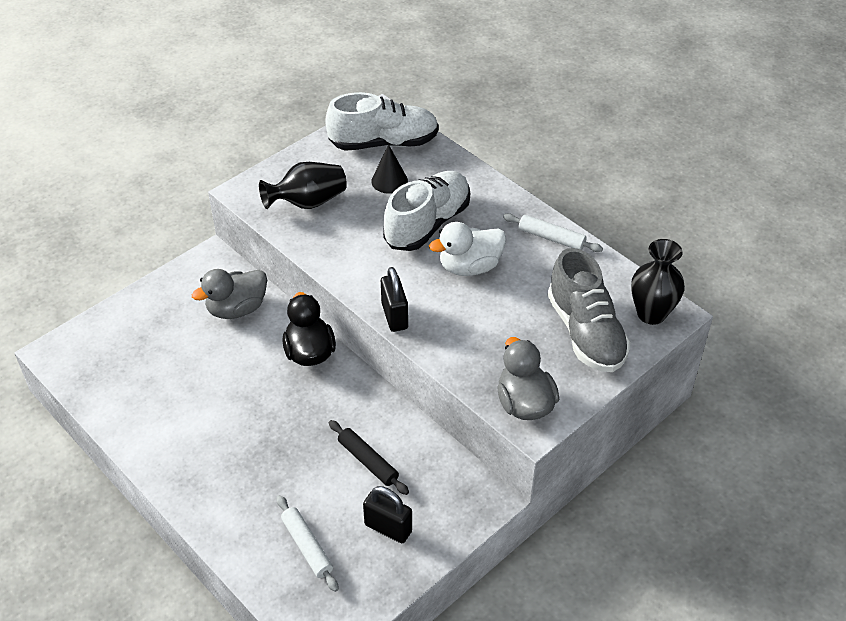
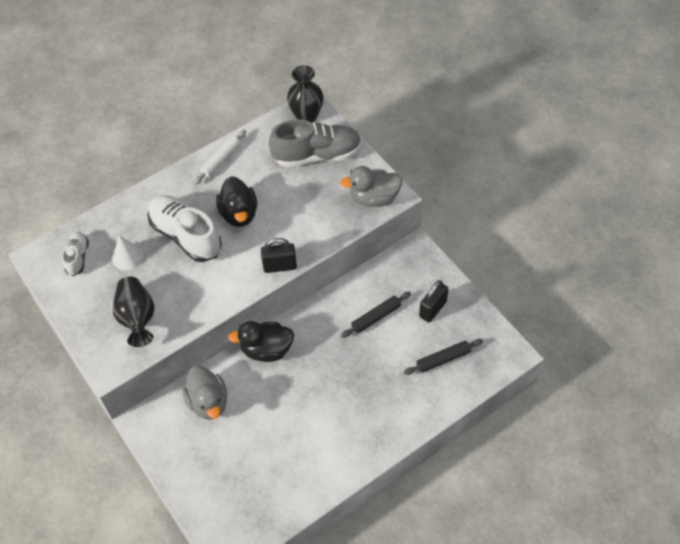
camera: 80 degrees left, 10 degrees up
white rolling pin [277,495,338,592] -> black rolling pin [404,339,483,375]
white shoe [325,92,439,151] -> white shoe [62,232,89,276], size x0.52
black cone [371,144,408,194] -> white cone [112,235,143,271]
white duck [429,222,506,276] -> black duck [216,176,257,227]

